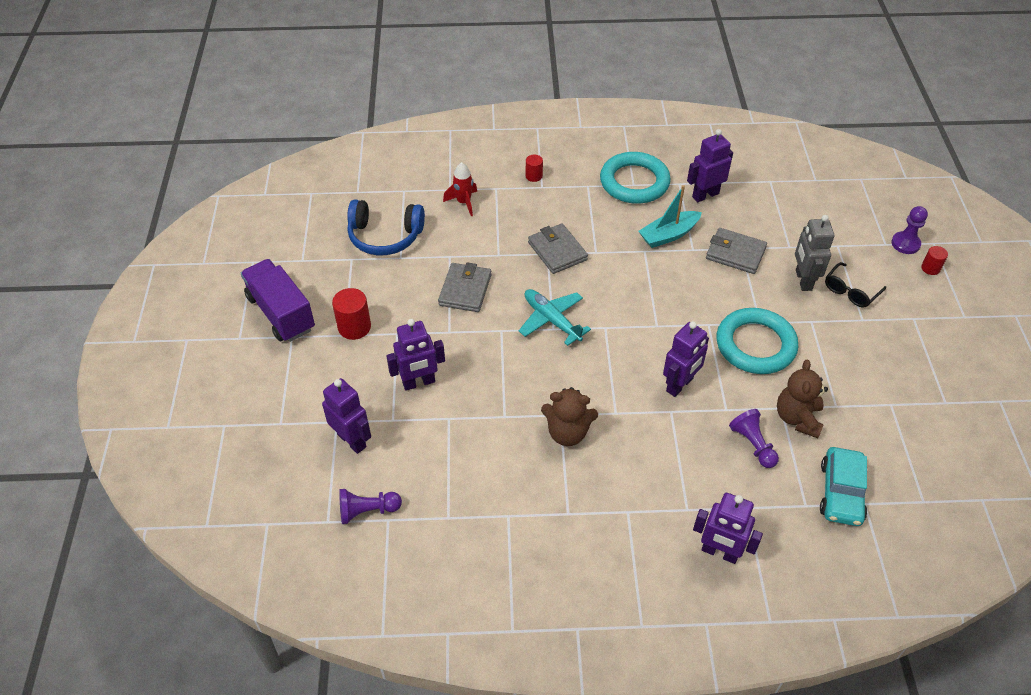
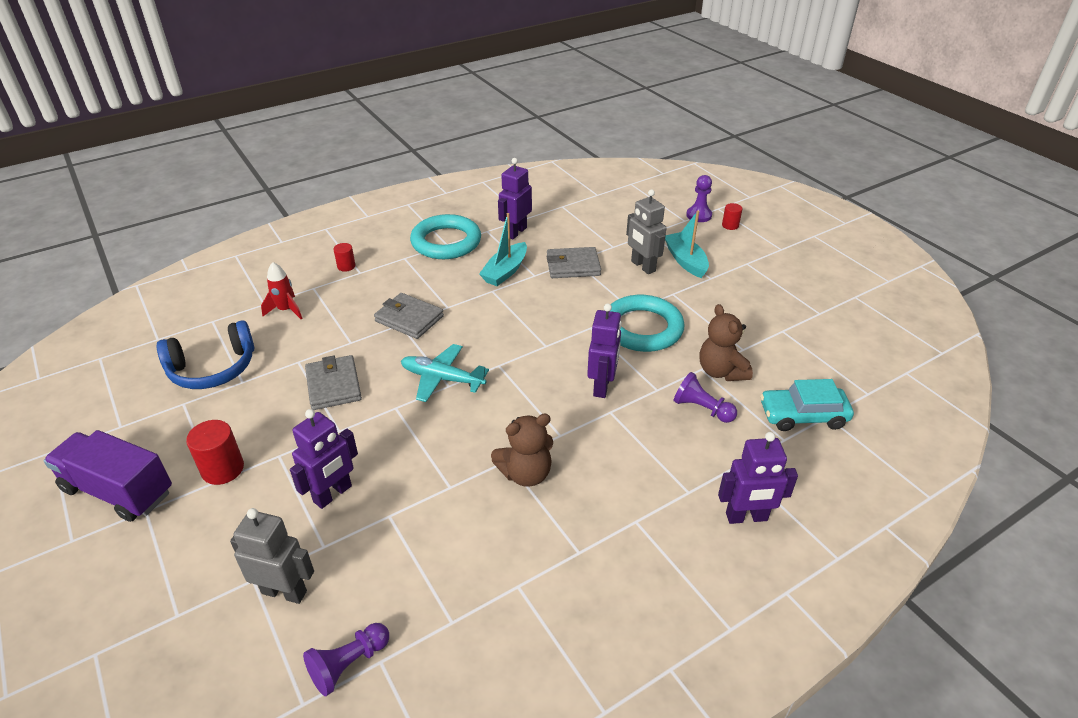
camera: 30 degrees left, 10 degrees down
purple robot [322,378,371,454] -> grey robot [230,508,314,604]
turquoise car [820,447,867,526] -> turquoise car turned 105 degrees clockwise [760,379,854,431]
black glasses [825,262,886,307] -> turquoise boat [665,211,709,278]

